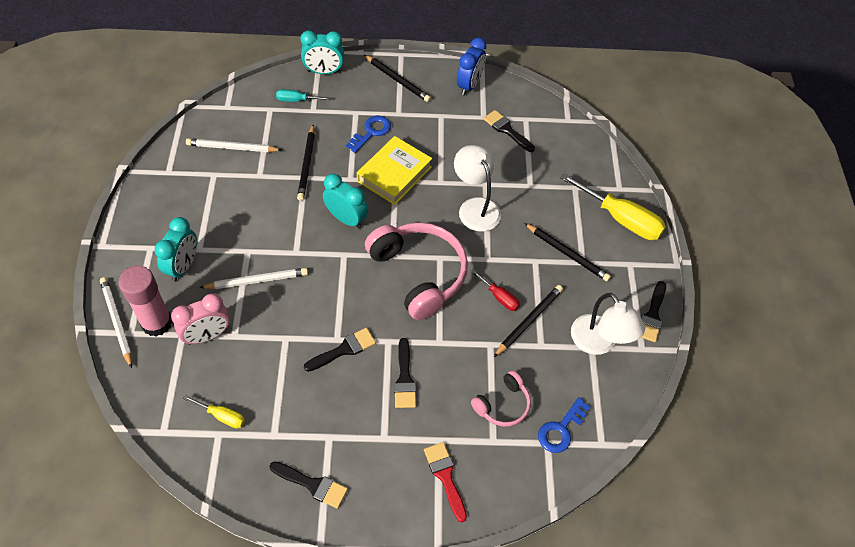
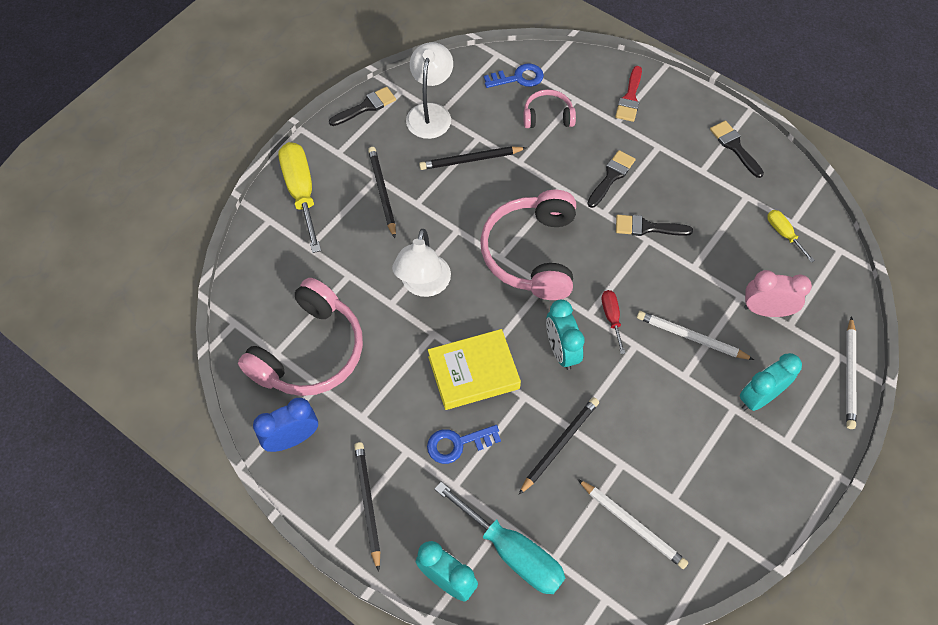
camera: 140 degrees left, 5 degrees up
pink glue stick [118,266,172,336] -> none
turquoise screwdriver [276,89,330,102] -> turquoise screwdriver [434,482,565,594], size x2.00
red screwdriver [470,269,520,311] -> red screwdriver moved to [602,290,625,354]
black brush [484,110,535,152] -> pink headphones [238,278,363,396]

